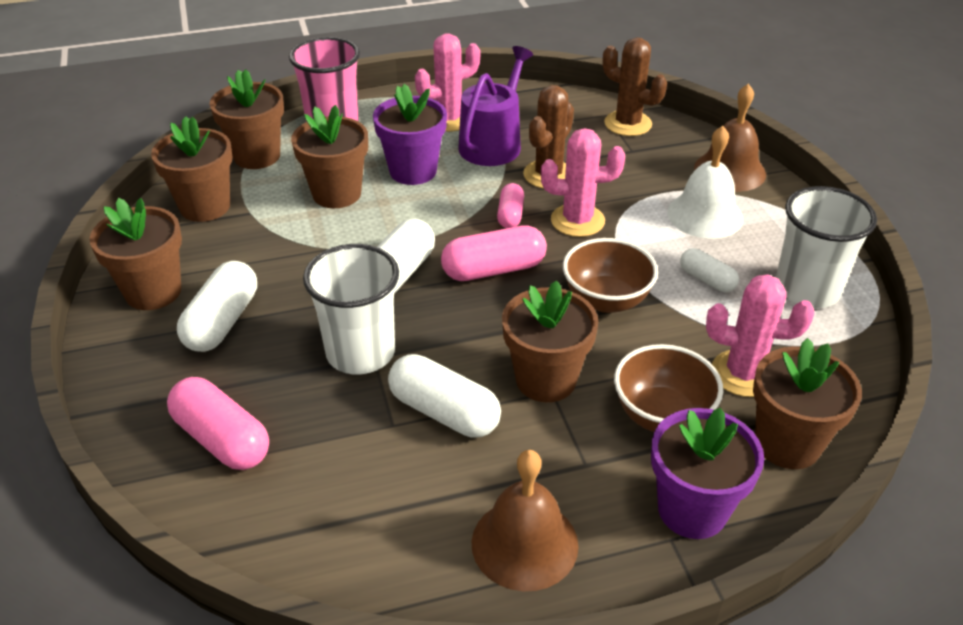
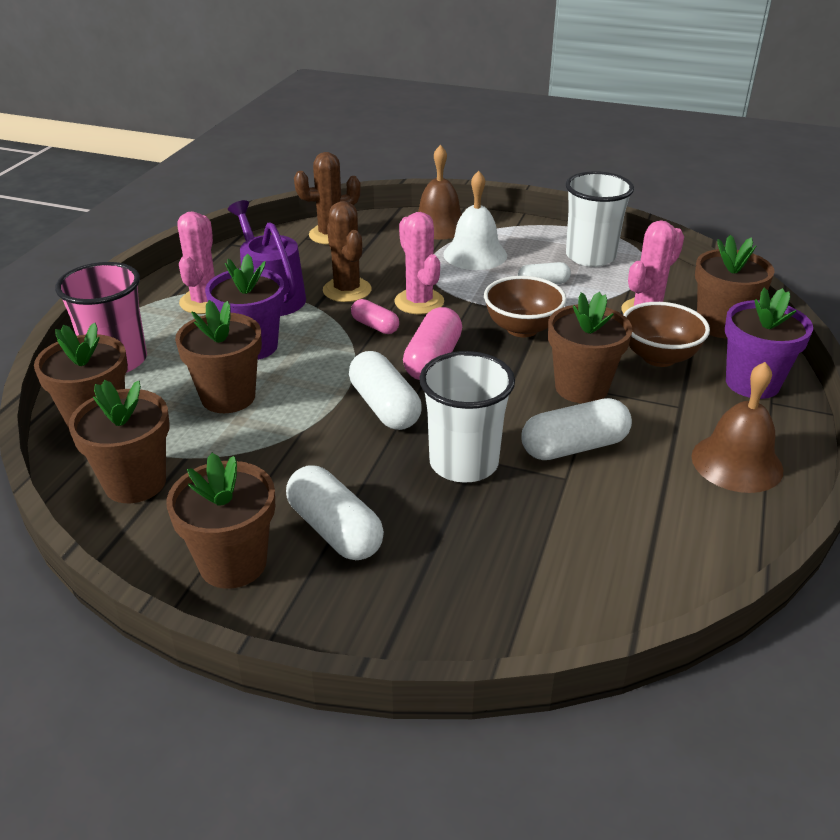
camera: 55 degrees left, 5 degrees down
pink capsule [167,377,269,470] -> none
pink cactus [541,128,625,237] -> pink cactus turned 60 degrees counterclockwise [394,212,444,314]

